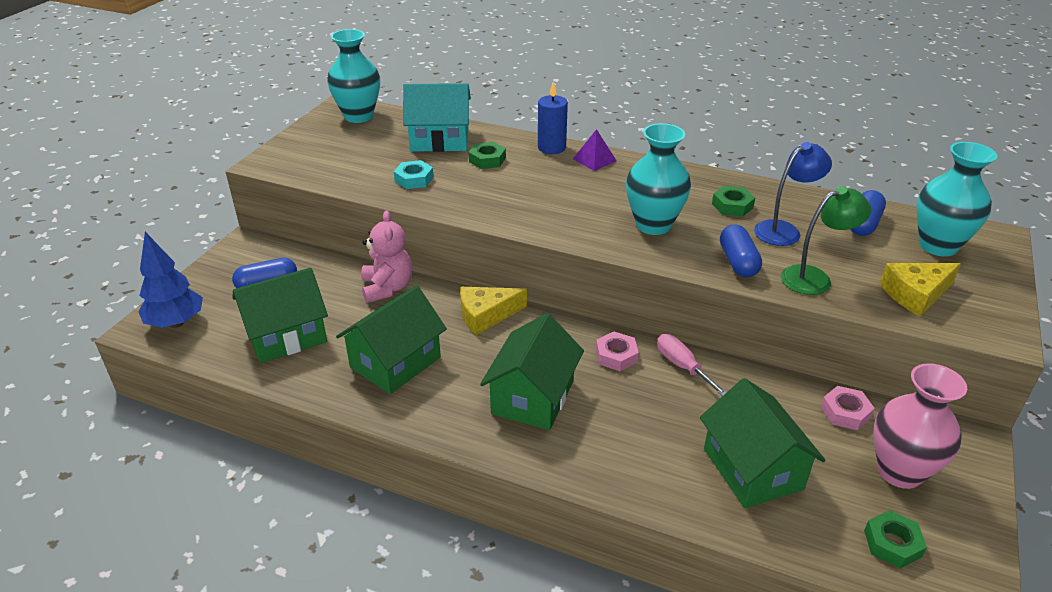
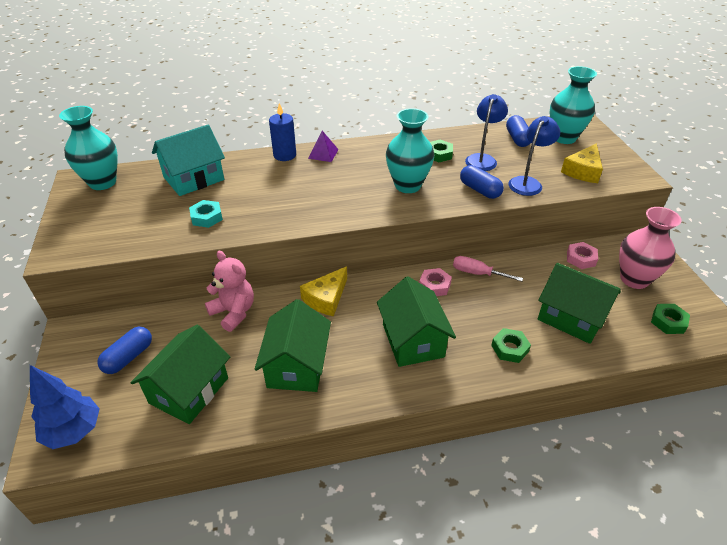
camera: 35 degrees left, 5 degrees up
green nut [469,142,506,169] -> green nut moved to [491,328,531,363]
green lamp [781,186,871,295] -> blue lamp [509,116,560,196]

